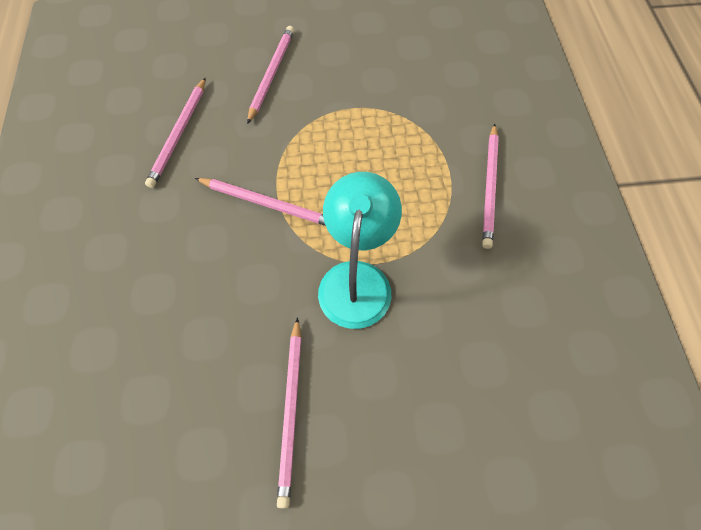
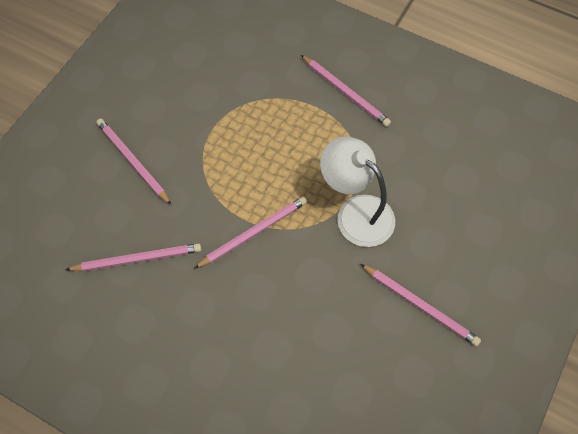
camera: 55 degrees left, 0 degrees up
pink pencil [145,77,206,188] -> pink pencil turned 60 degrees counterclockwise [65,243,201,271]
turquoise lamp [318,172,402,329] -> white lamp [320,136,395,247]

